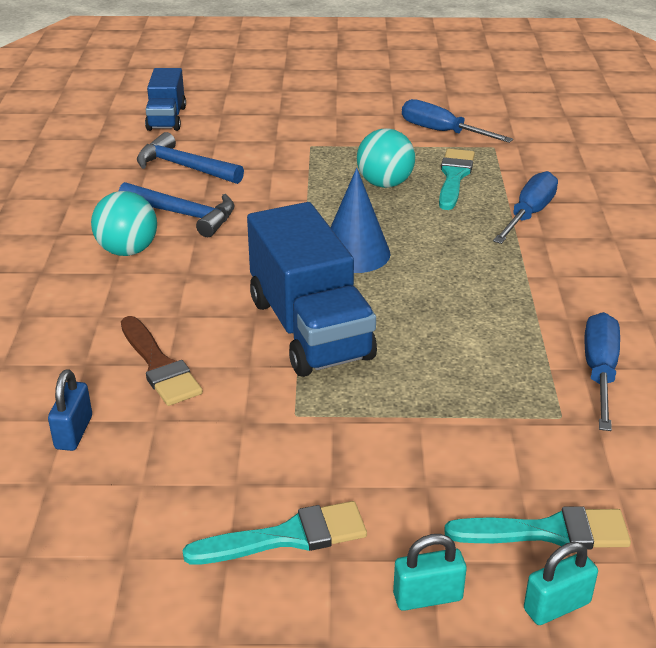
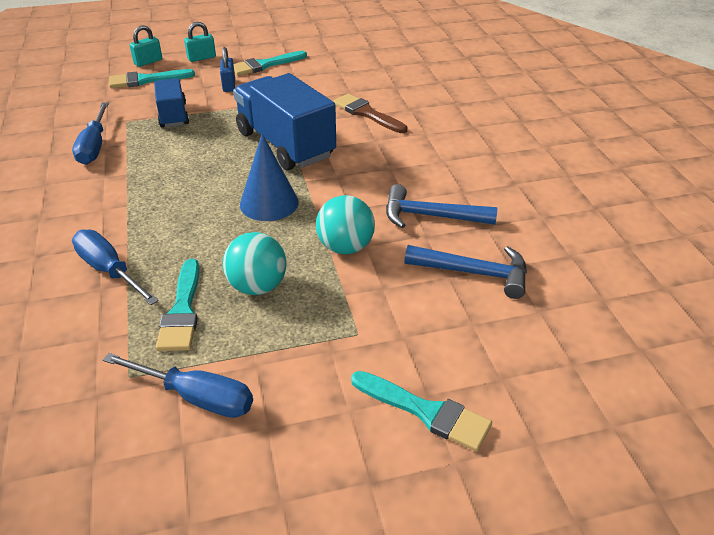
camera: 165 degrees right, 5 degrees up
blue padlock [48,369,92,451] -> blue padlock moved to [220,47,235,92]
turquoise ball [91,191,157,256] -> turquoise ball moved to [316,195,375,254]
blue truck [145,68,186,131] -> blue truck moved to [154,78,189,127]
blue screwdriver [493,171,558,244] -> blue screwdriver turned 120 degrees clockwise [72,229,159,305]
none -> turquoise brush [351,371,492,452]

